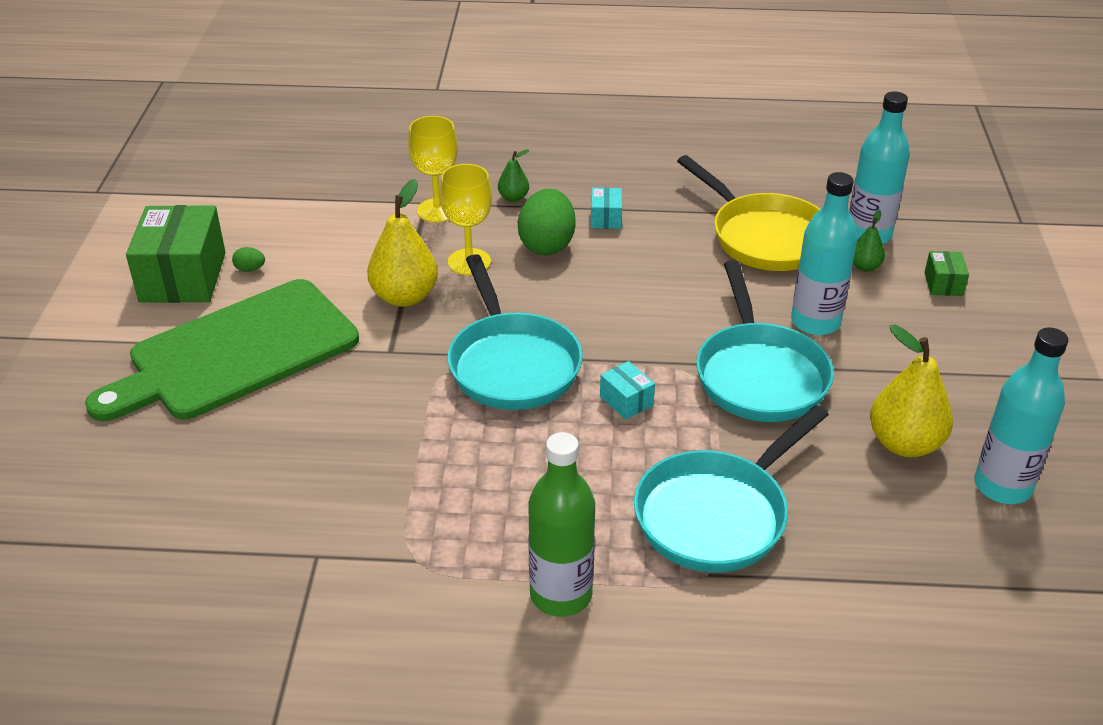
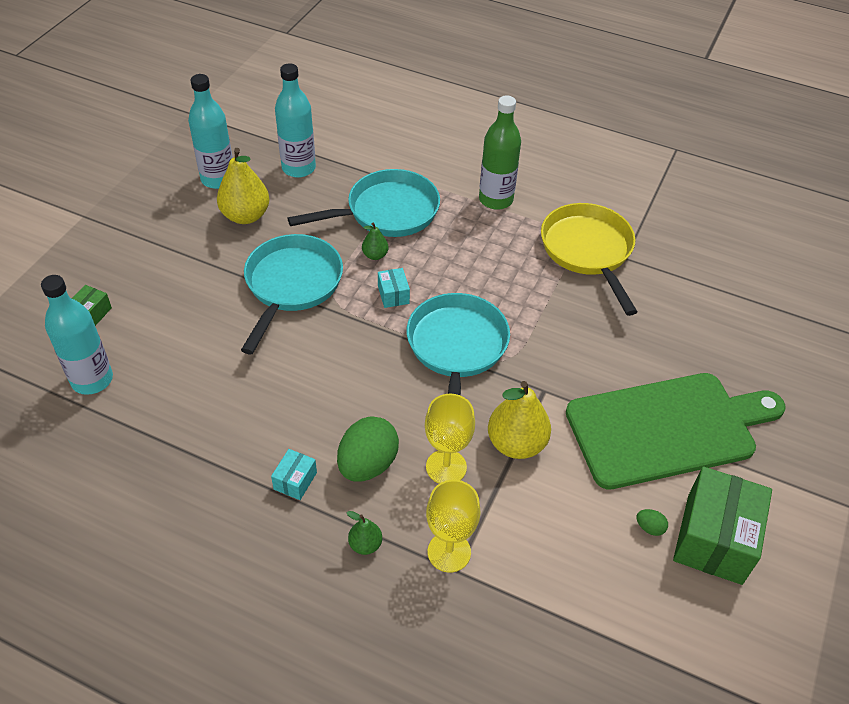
camera: 160 degrees left, 10 degrees up
yellow pan [677,155,820,271] -> yellow pan moved to [541,203,638,316]
turquoise bottle [791,172,857,335] -> turquoise bottle moved to [275,63,316,178]
green pear [853,210,885,272] -> green pear moved to [362,223,389,260]

